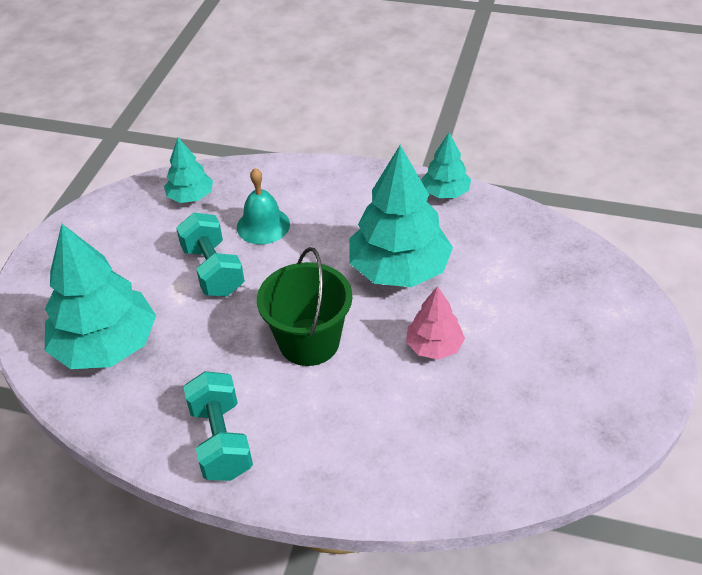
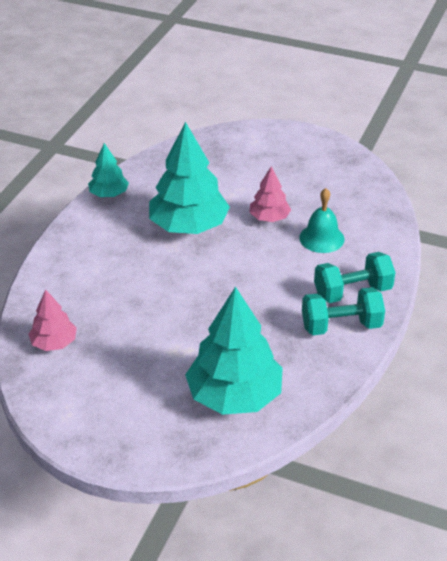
camera: 85 degrees left, 5 degrees down
turquoise tree [164,137,213,203] -> pink tree [28,289,77,351]
turquoise dumbbell [176,213,245,296] -> turquoise dumbbell moved to [314,252,396,303]
turquoise bell [237,168,290,244] -> turquoise bell moved to [299,188,344,253]
green bucket [257,247,352,366] -> none

